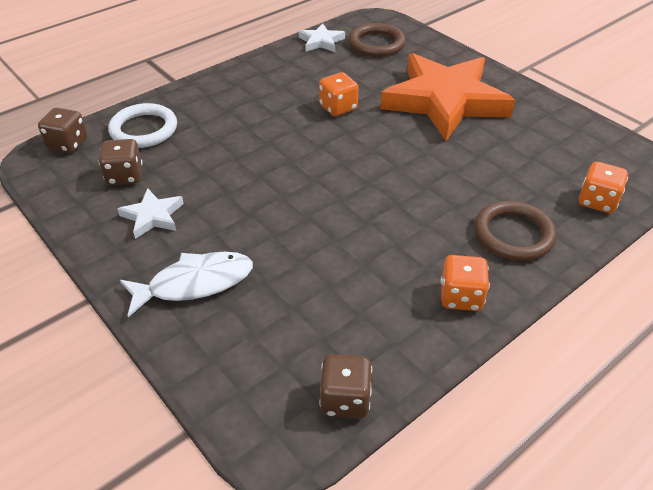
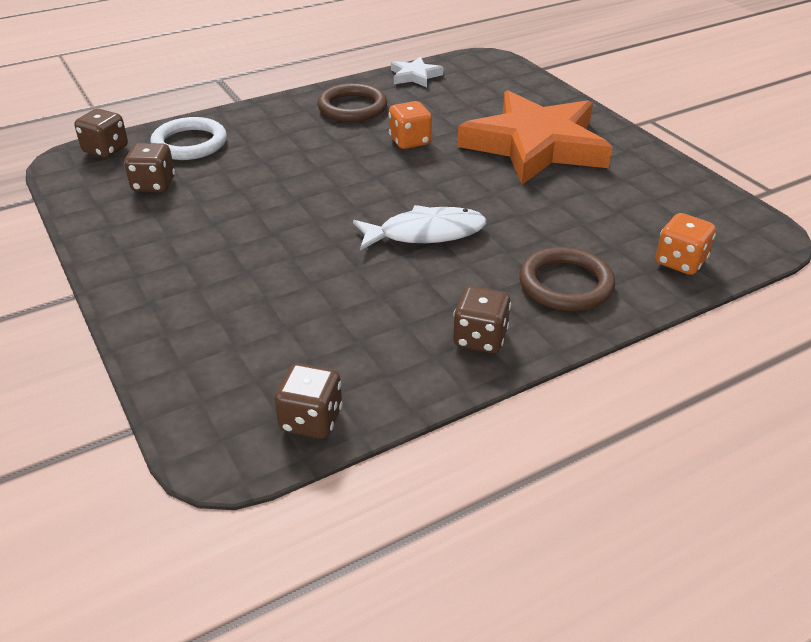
camera: 10 degrees right, 5 degrees down
white star [117,188,184,239] -> none
white fish [120,252,253,317] -> white fish moved to [353,205,486,251]
brown ring [349,23,406,57] -> brown ring moved to [317,83,387,122]
orange dice [440,255,490,311] -> brown dice [453,286,511,353]

